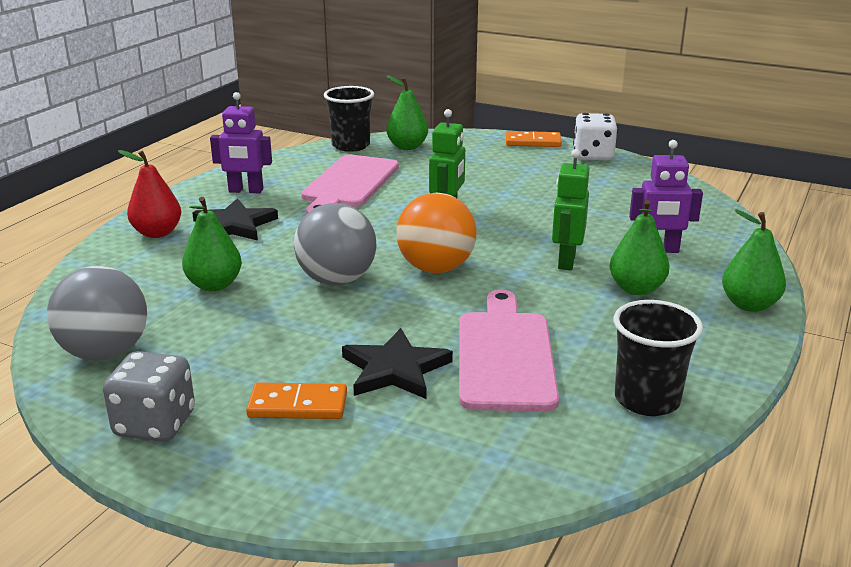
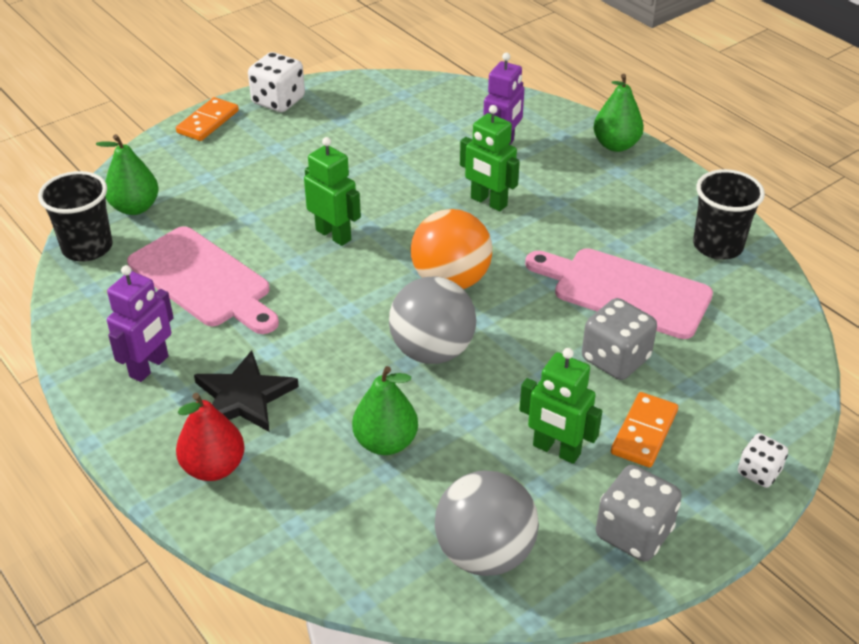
camera: 65 degrees left, 15 degrees up
black star [342,328,453,399] -> grey dice [582,298,657,380]
green pear [609,200,670,295] -> none
none -> green robot [519,348,602,464]
none -> white dice [738,433,788,488]

